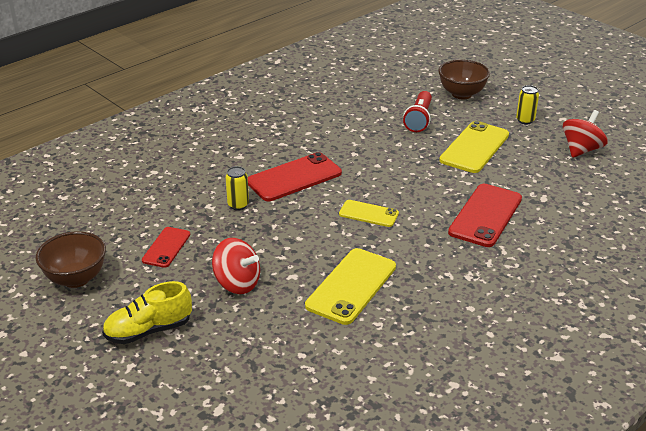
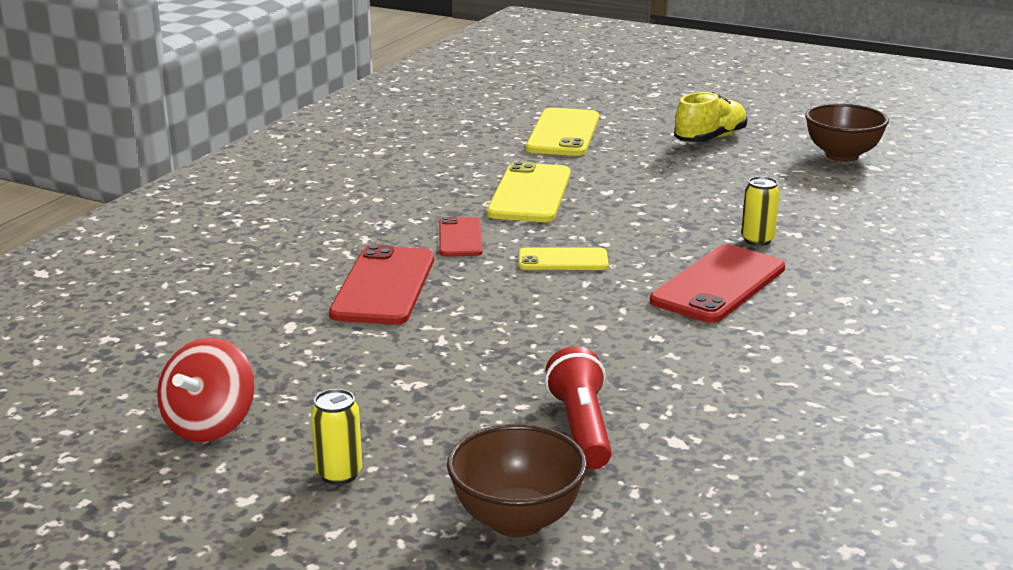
camera: 160 degrees right, 10 degrees down
red phone [142,227,190,268] -> red phone moved to [439,217,482,257]
red spinning top [212,238,260,294] -> none
yellow phone [439,121,509,173] -> yellow phone moved to [526,108,599,156]

